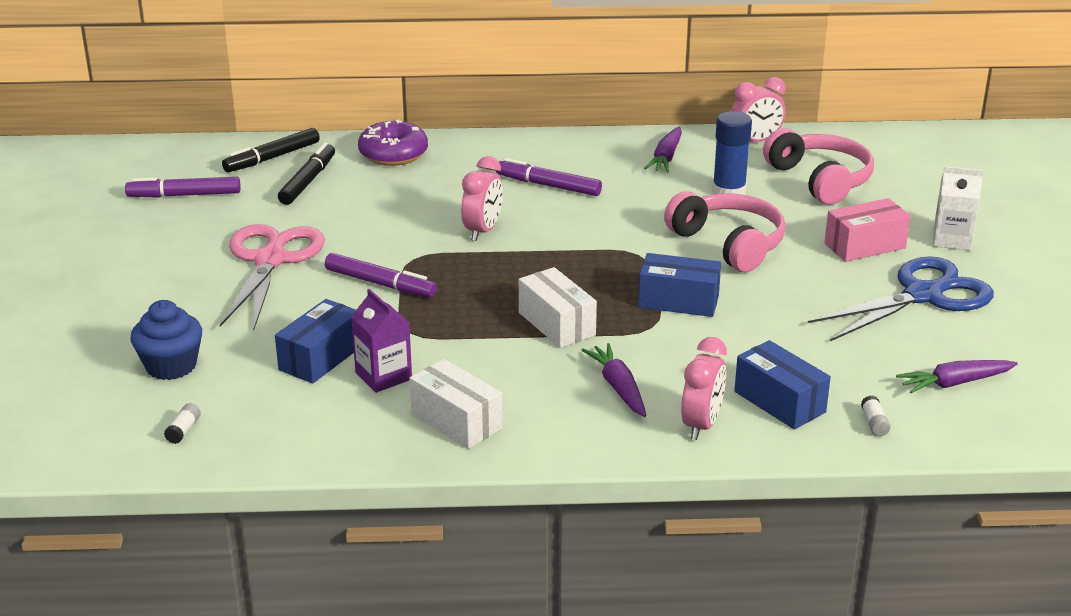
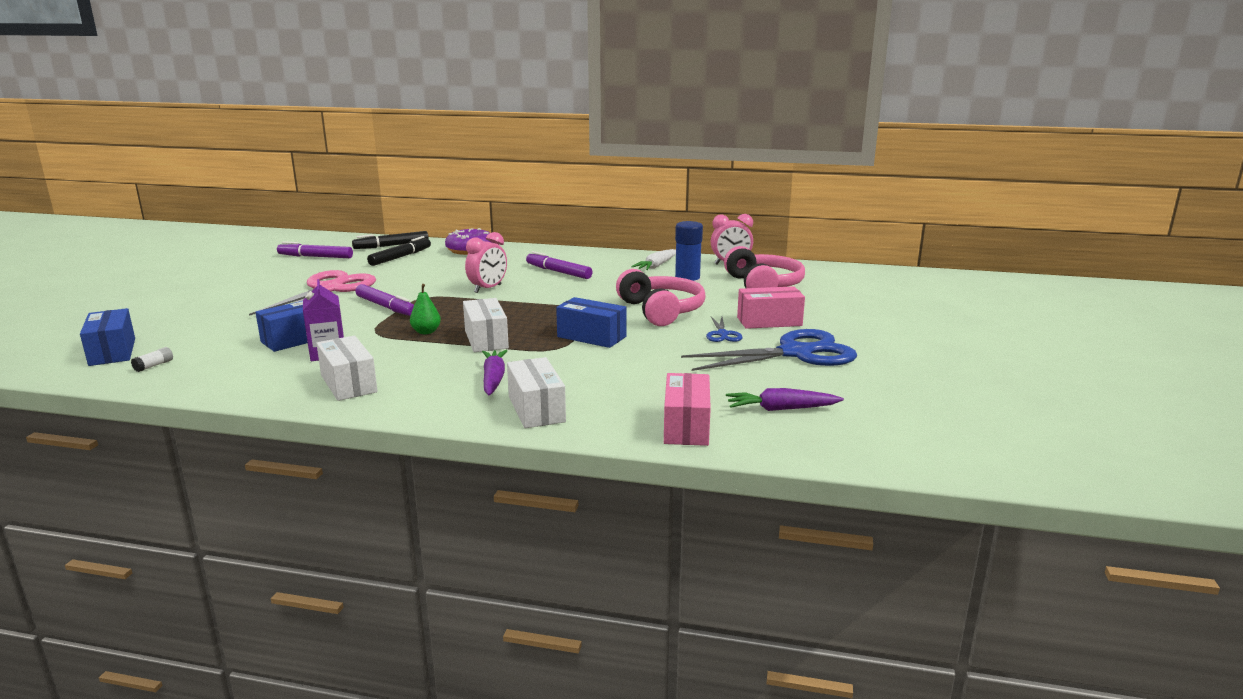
camera: 15 degrees right, 10 degrees down
blue cupcake [131,300,202,380] -> none
purple carrot [644,127,682,173] -> white carrot [631,249,676,270]
pink clock [681,337,727,440] -> white box [507,357,566,428]
blue box [734,340,831,429] -> blue box moved to [80,308,135,366]
white glue stick [861,396,890,436] -> pink box [664,373,711,446]
white carton [933,166,983,250] -> none
none -> green pear [410,284,441,334]
none -> blue scissors [706,317,743,342]

